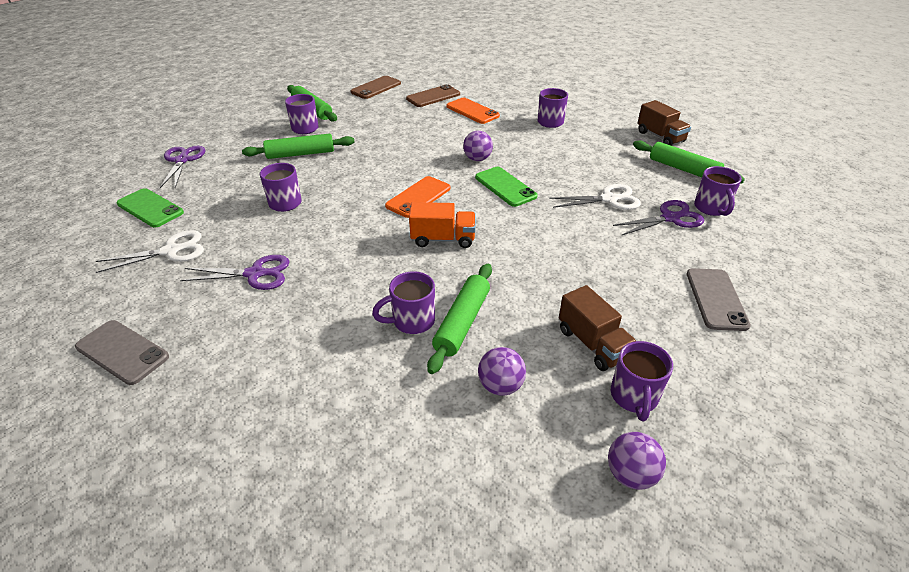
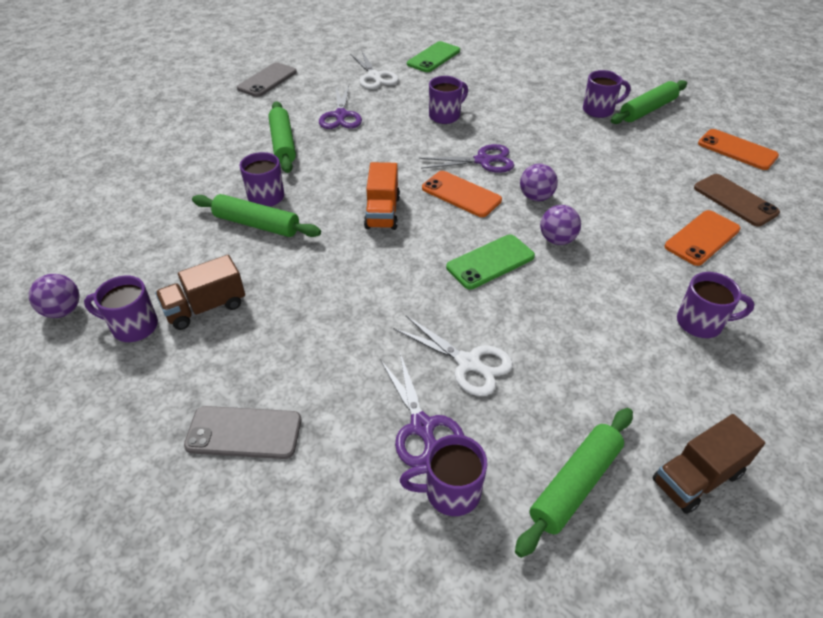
camera: 90 degrees right, 5 degrees up
purple scissors [160,146,205,188] -> purple scissors moved to [419,144,514,173]
green rolling pin [242,134,354,159] -> green rolling pin moved to [268,101,296,173]
brown phone [351,76,401,99] -> orange phone [698,129,779,170]
purple ball [478,347,526,396] -> purple ball moved to [520,164,558,201]
white scissors [549,184,641,210] -> white scissors turned 45 degrees counterclockwise [393,316,513,396]

